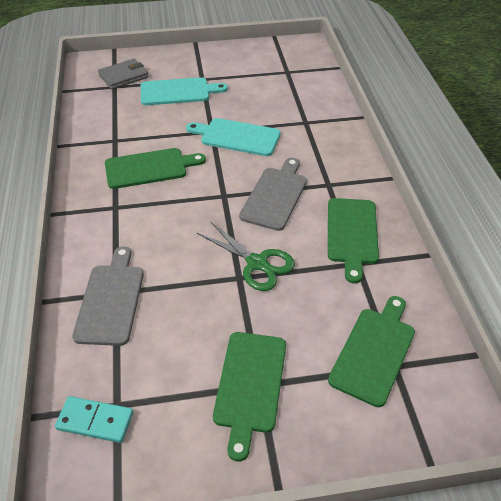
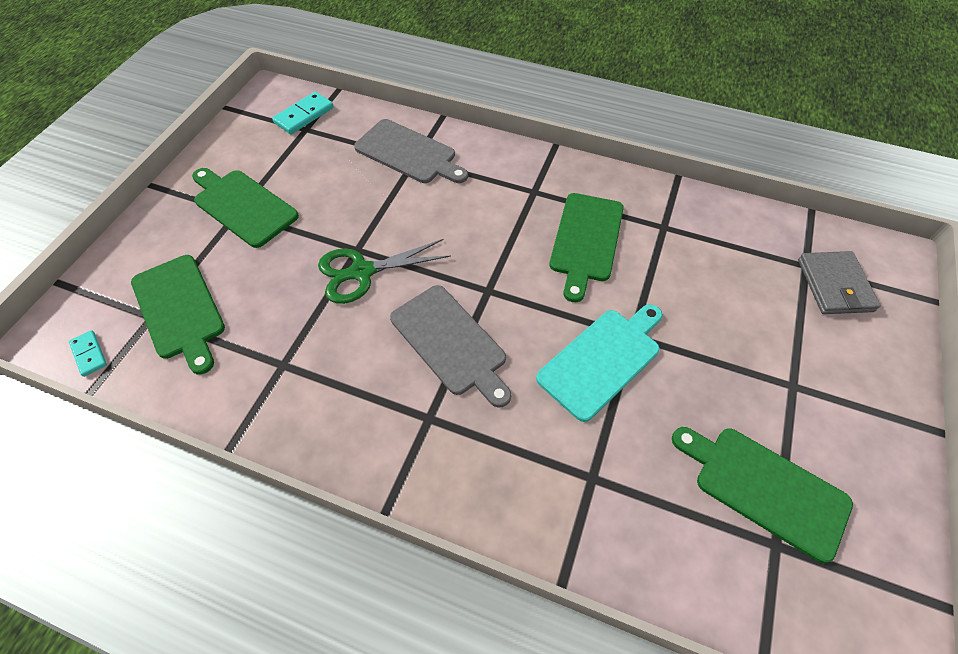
camera: 120 degrees right, 10 degrees up
turquoise cutting board [141,77,228,105] -> none
green cutting board [328,198,379,283] -> green cutting board moved to [672,427,853,563]
none -> turquoise domino [69,330,107,377]

